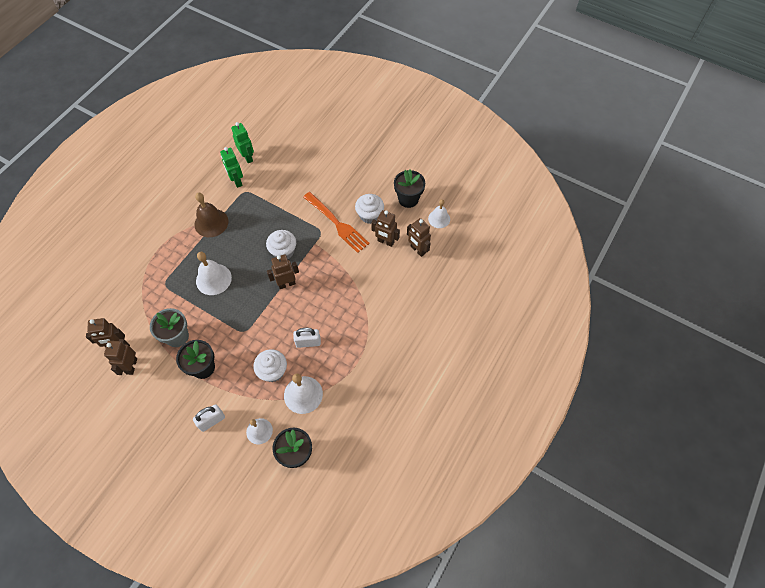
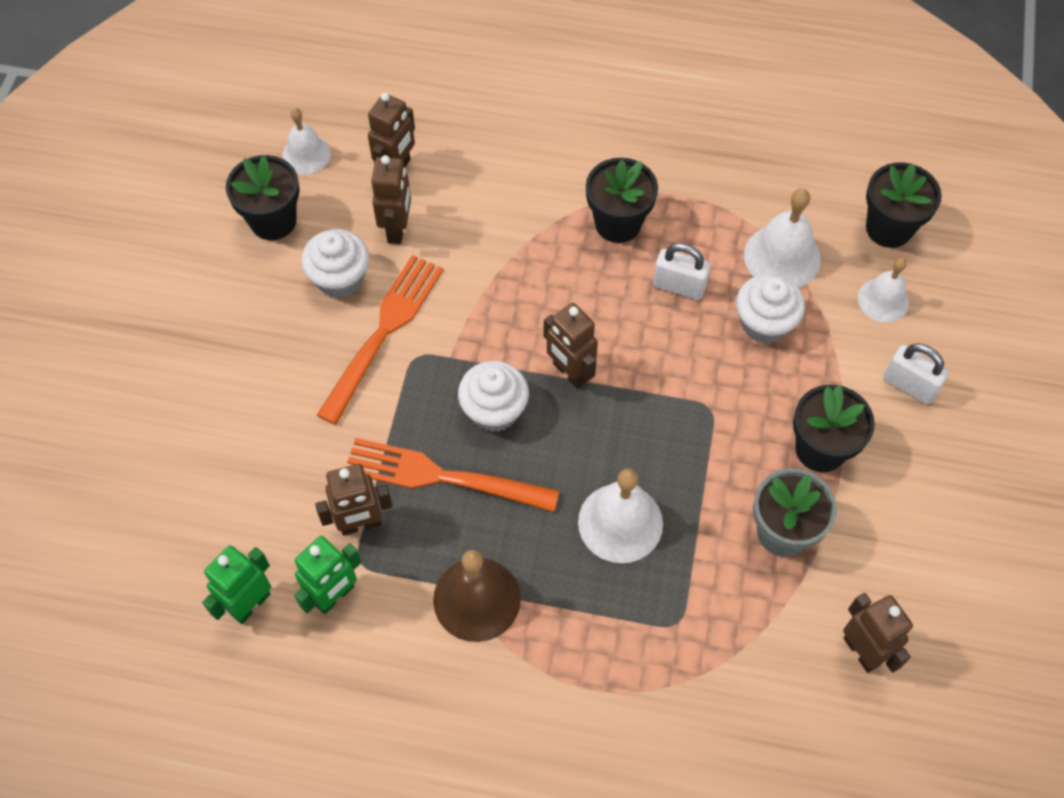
camera: 110 degrees left, 0 degrees up
brown robot [104,339,137,375] -> brown robot moved to [315,464,393,536]
white padlock [293,328,321,348] -> white padlock turned 45 degrees counterclockwise [653,243,711,300]
none -> orange fork [346,438,559,512]
none -> black flower pot [586,158,658,243]

